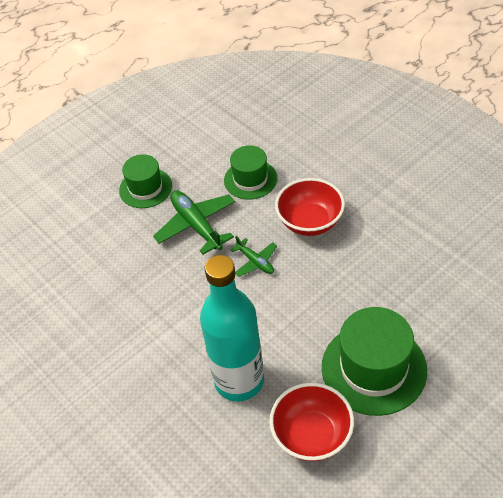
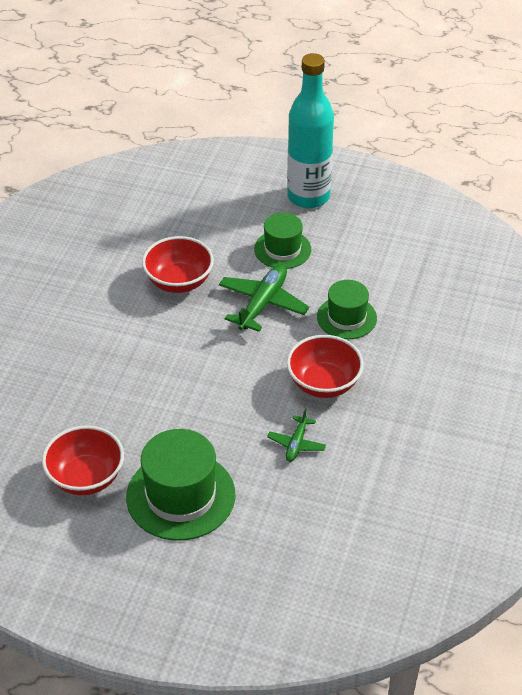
camera: 55 degrees right, 5 degrees down
turquoise bottle [200,255,264,402] -> turquoise bottle moved to [287,53,334,208]
green plane [231,236,277,277] -> green plane moved to [267,408,326,462]
none -> red bowl [142,236,214,293]

